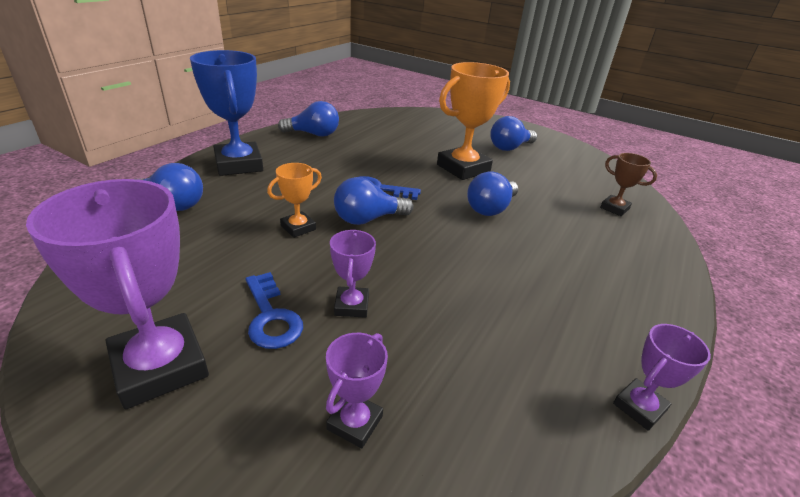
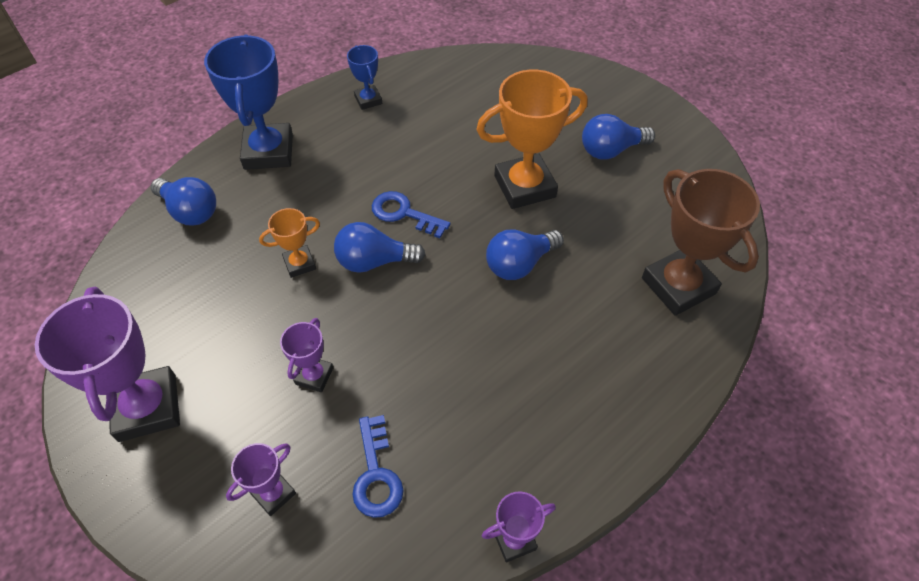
camera: 20 degrees right, 20 degrees up
blue key [246,272,303,349] -> blue key moved to [353,415,403,518]
blue light bulb [278,101,339,137] -> blue trophy [347,45,382,110]
brown trophy [600,153,657,216] -> brown trophy [642,169,760,316], size x1.97

